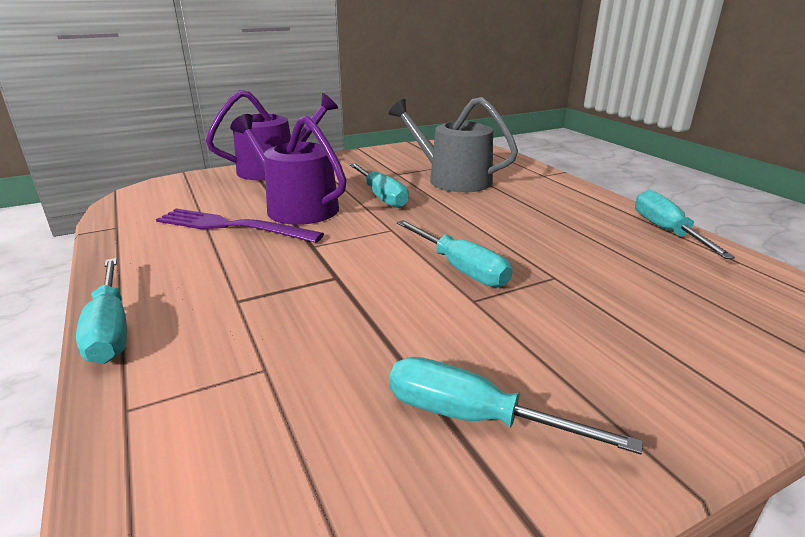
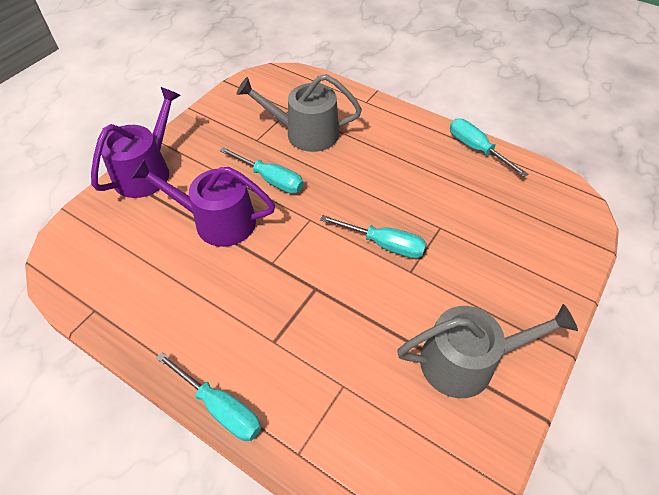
camera: 30 degrees left, 25 degrees up
purple fork [156,209,324,243] -> none
turquoise screwdriver [389,357,643,455] -> grey watering can [397,304,578,398]

